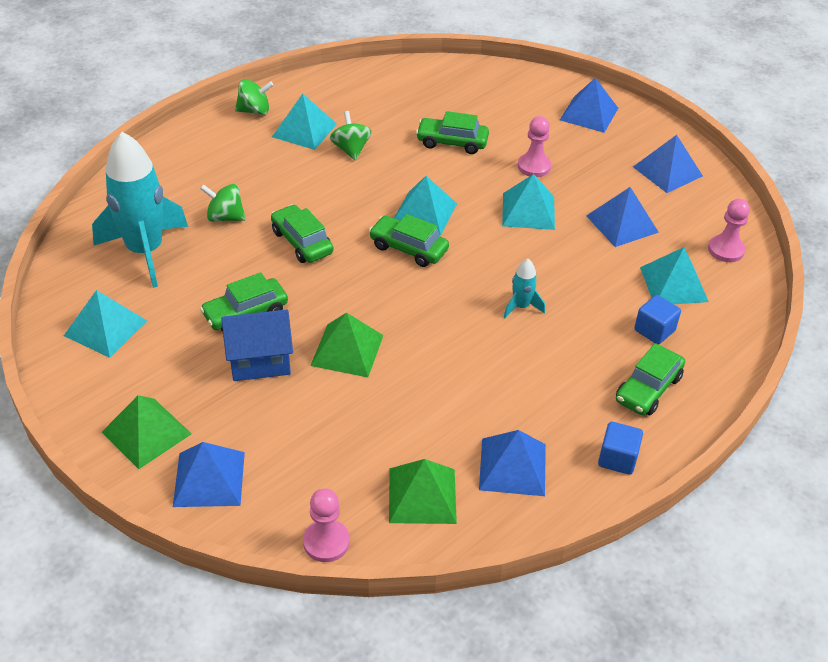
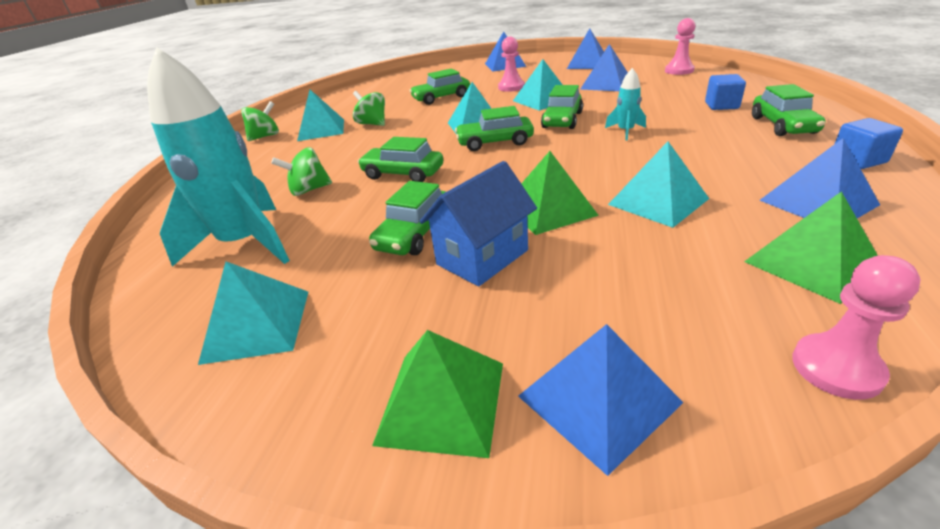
camera: 30 degrees left, 10 degrees down
turquoise pyramid [640,247,709,304] -> turquoise pyramid moved to [608,141,709,228]
none -> green car [541,85,583,129]

